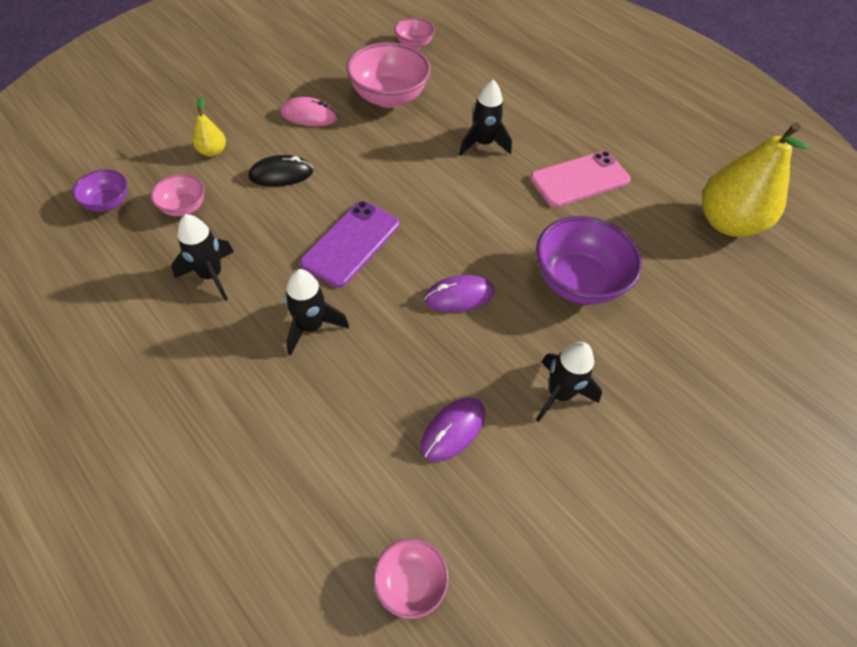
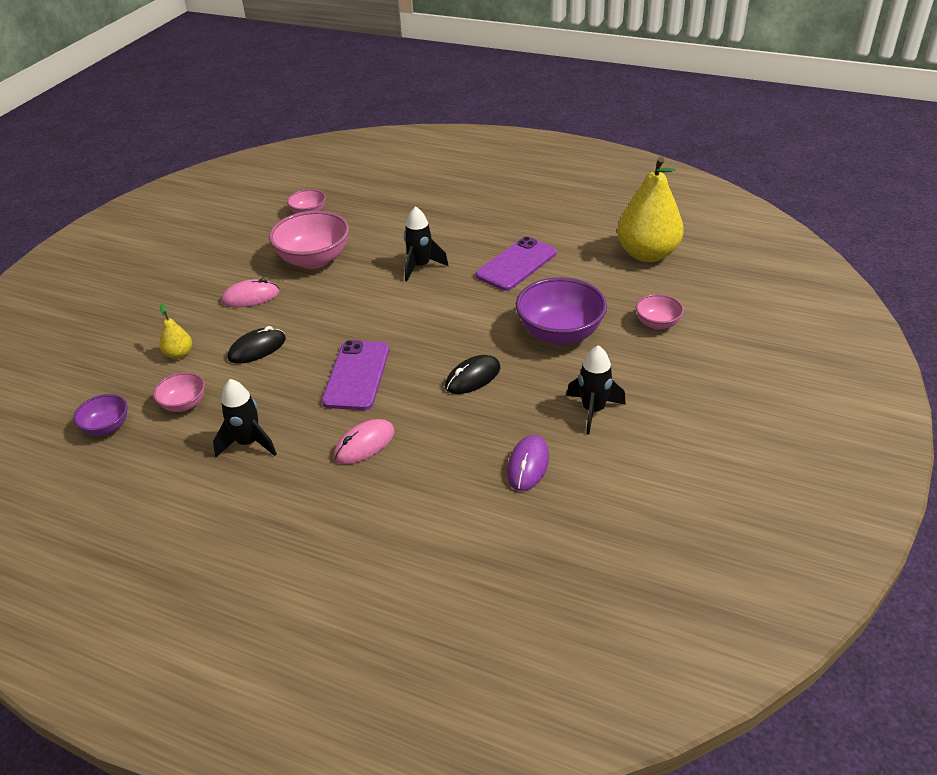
camera: 20 degrees left, 15 degrees down
black rocket [285,269,349,356] -> pink mouse [334,419,395,464]
pink bowl [373,538,449,619] -> pink bowl moved to [636,294,684,330]
purple mouse [424,275,495,312] -> black mouse [445,355,500,394]
pink phone [530,151,631,207] -> purple phone [475,237,557,291]

